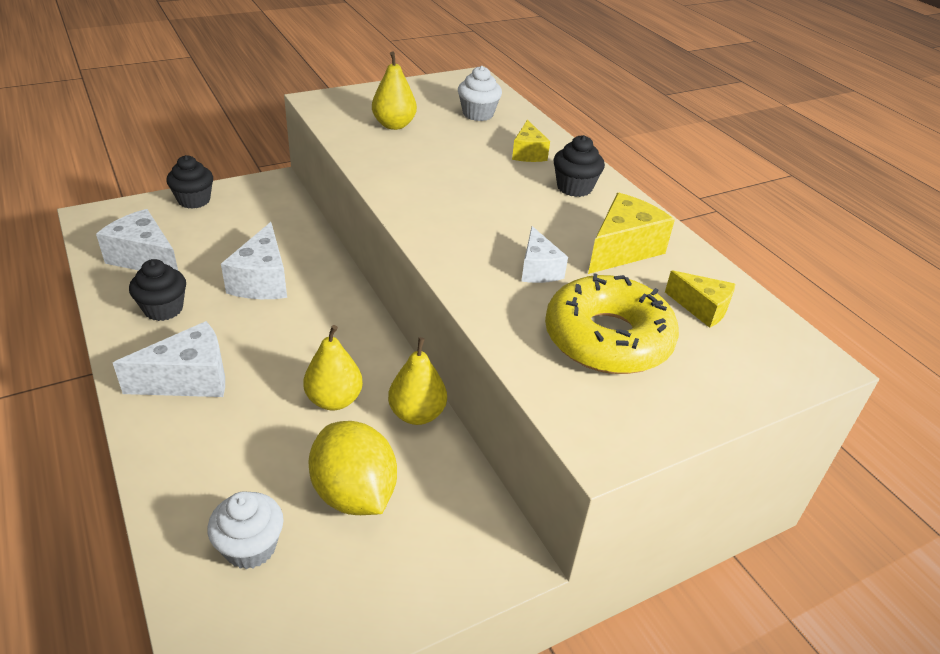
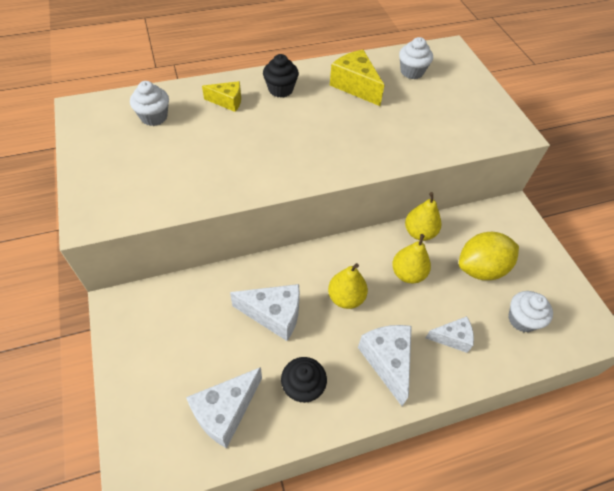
camera: 80 degrees left, 15 degrees up
black cupcake [166,155,213,209] -> none
yellow pear [372,51,417,130] -> yellow pear moved to [328,263,368,309]
white cheese [521,226,568,283] -> white cheese moved to [426,316,474,353]
yellow donut [545,273,679,374] -> none
yellow cheese [665,270,735,328] -> white cupcake [399,37,433,79]

